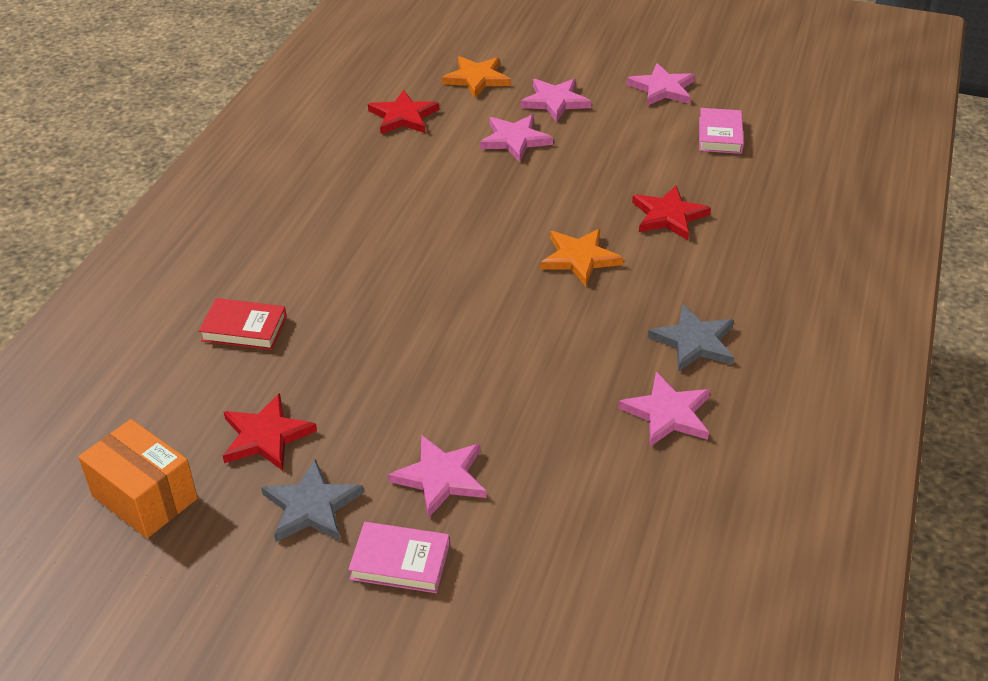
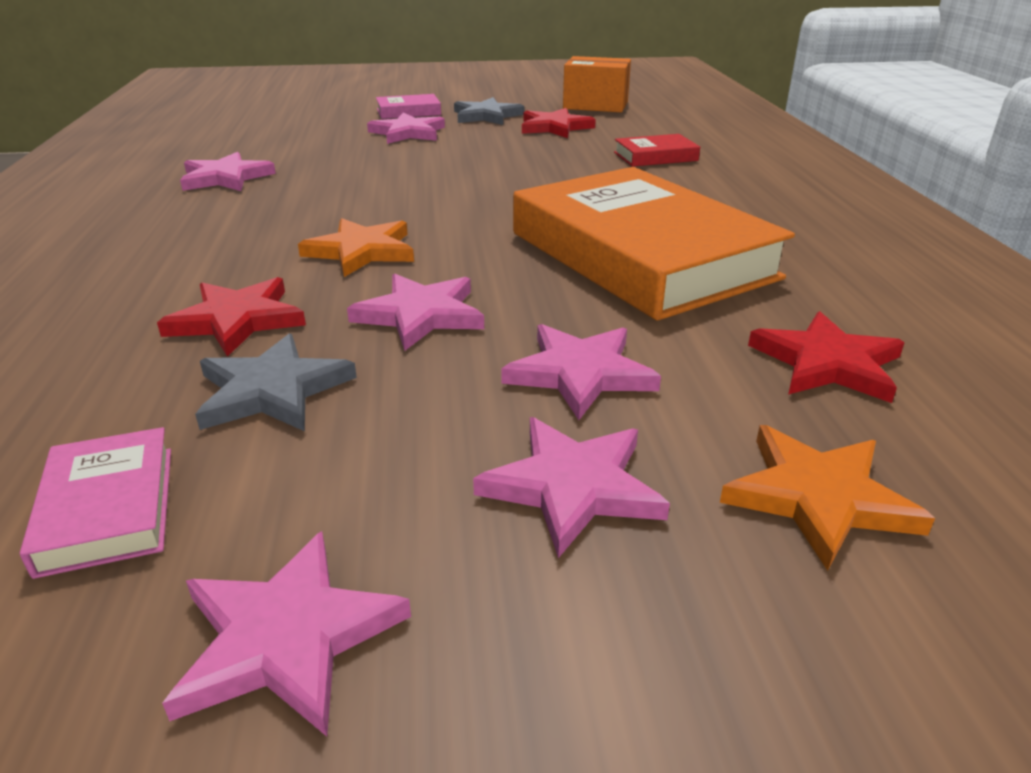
camera: 155 degrees right, 10 degrees down
grey star [648,304,734,372] -> grey star moved to [195,334,357,431]
none -> pink star [347,273,484,351]
none -> orange book [513,167,795,321]

